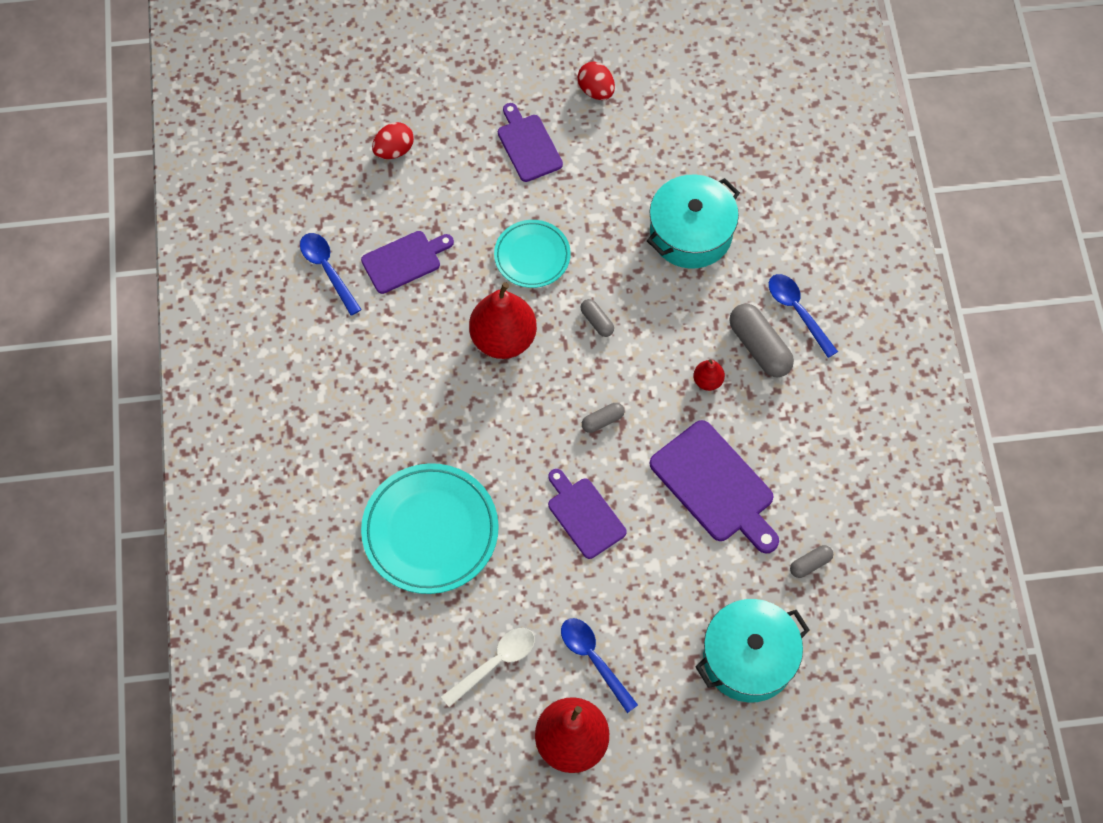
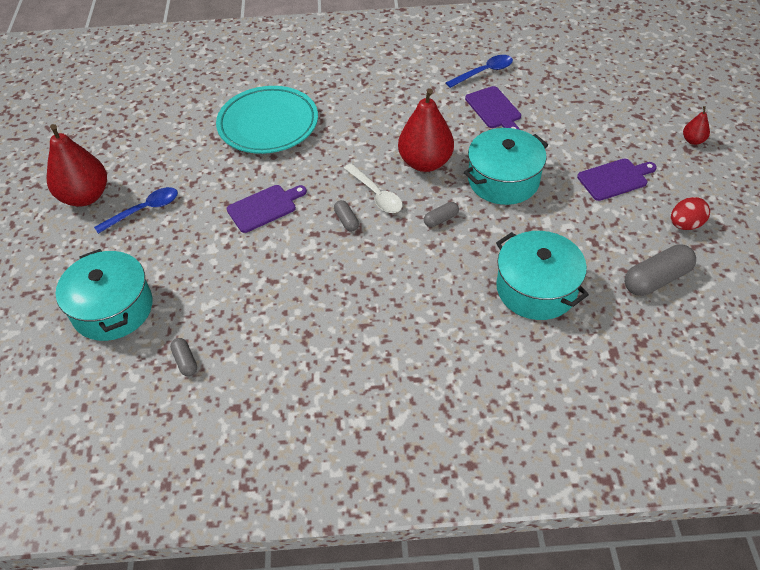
camera: 95 degrees right, 15 degrees down
red egg [372,122,414,159] -> none
white spoon [441,628,535,707] -> white spoon moved to [344,163,403,213]
turquoise plate [494,220,571,288] -> turquoise pot [464,128,548,205]
purple cutting board [650,420,779,554] -> none
red pear [693,359,725,391] -> red pear moved to [683,106,710,145]
grey capsule [729,304,794,377] -> grey capsule moved to [625,244,696,296]
blue spoon [769,274,838,358] -> none

